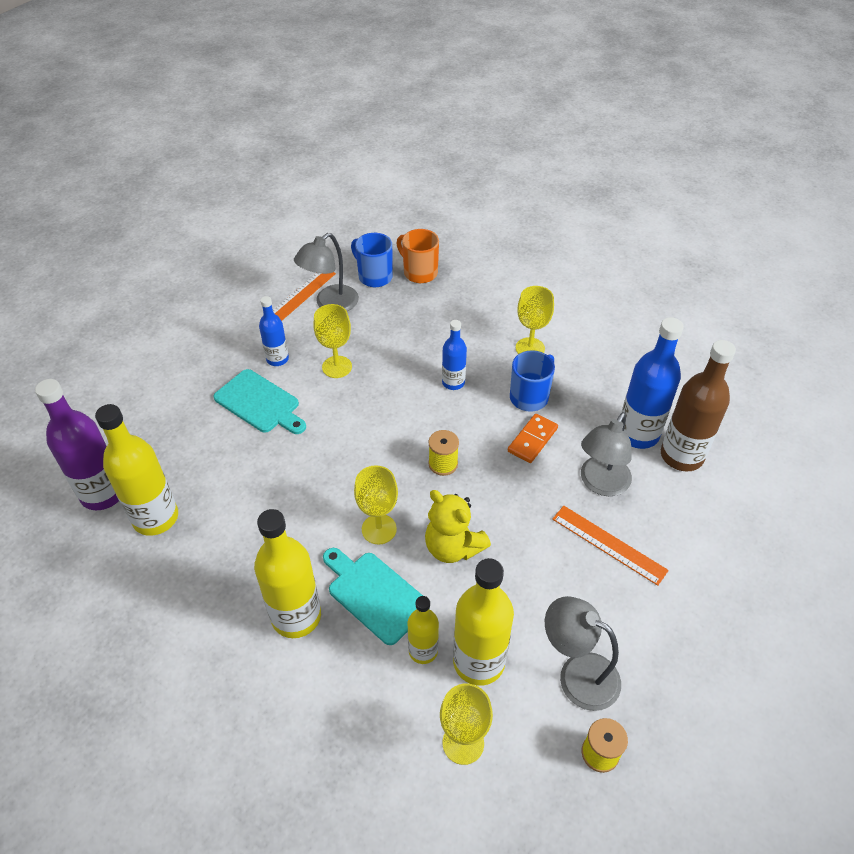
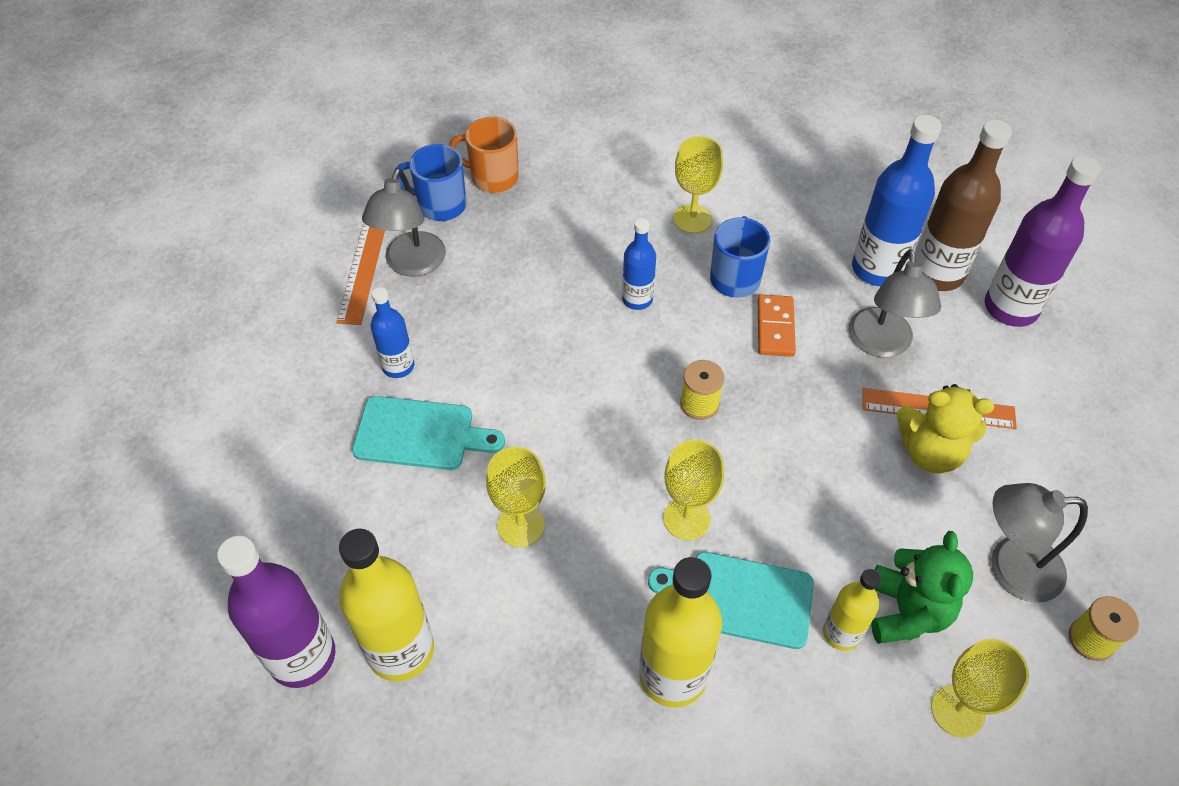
camera: 30 degrees left, 5 degrees up
yellow goblet [313,304,352,378] -> yellow goblet moved to [486,447,546,547]
yellow teddy bear [425,490,491,563] -> yellow teddy bear moved to [897,384,994,474]
yellow bottle [453,558,514,686] -> green teddy bear [871,531,973,644]
none -> purple bottle [985,155,1101,327]

